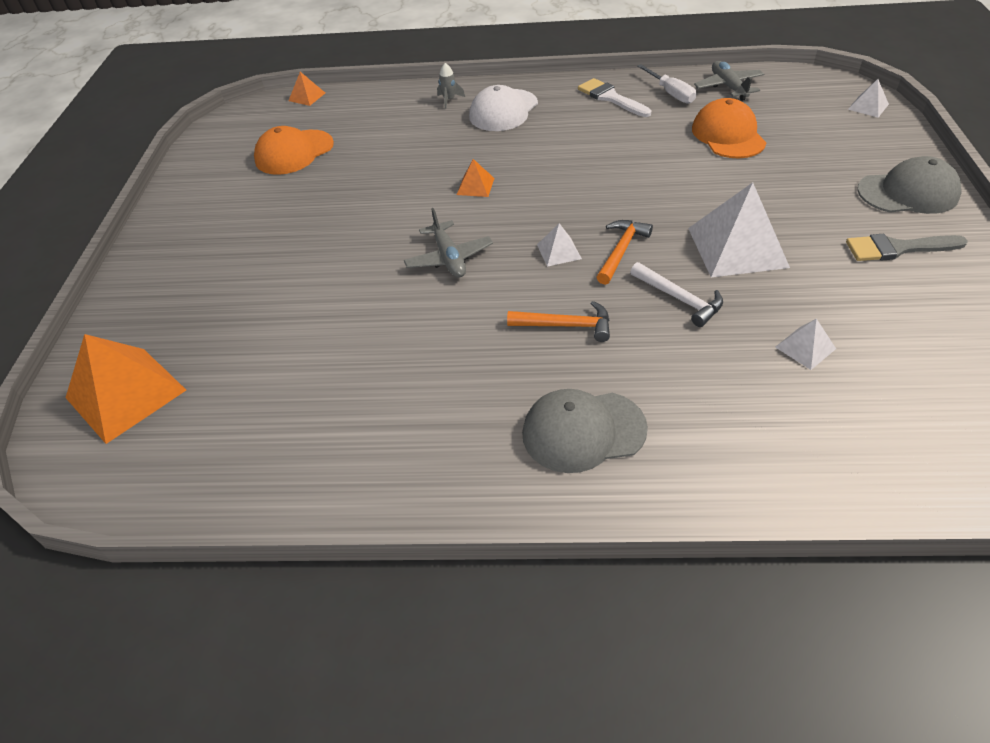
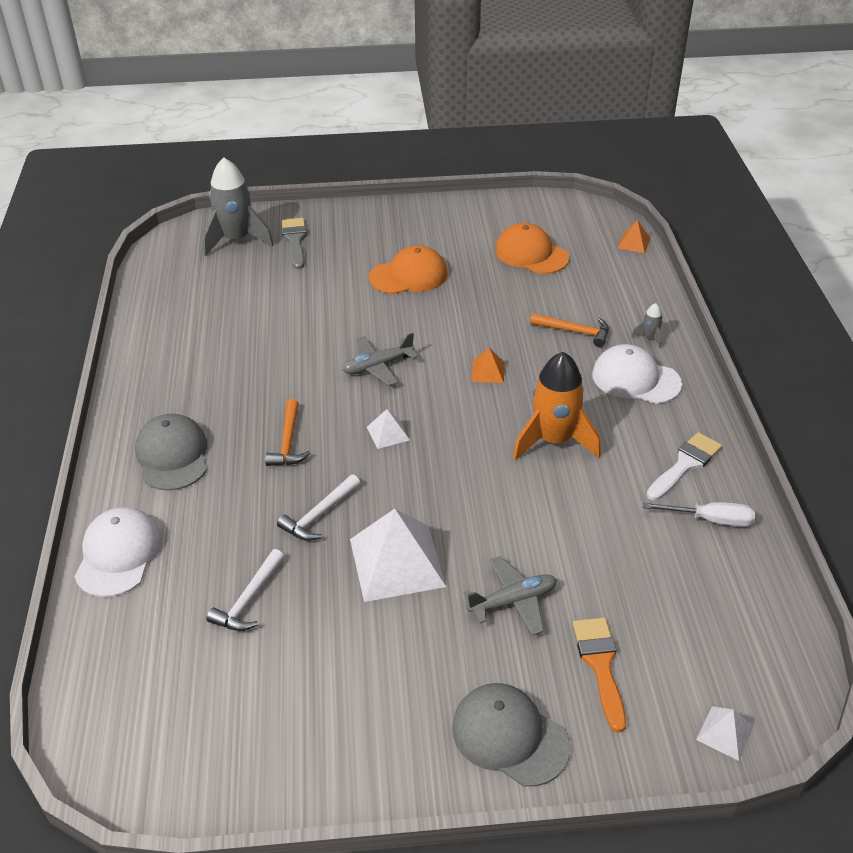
camera: 80 degrees right, 5 degrees down
orange pyramid [66,334,186,444] -> grey rocket [203,158,274,257]
orange hammer [597,220,653,285] -> orange hammer moved to [530,313,609,347]
white screwdriver [637,64,696,104] -> white screwdriver turned 135 degrees counterclockwise [643,502,755,527]
orange cap [692,98,767,158] -> orange cap moved to [369,245,448,294]
grey plane [694,61,764,101] -> grey plane moved to [463,556,557,635]
white pyramid [775,319,836,370] -> white hammer [206,549,285,631]
grey brush [846,234,968,261] -> grey brush moved to [281,218,307,269]
grey cap [857,156,962,214] -> grey cap turned 135 degrees clockwise [452,683,571,787]
none -> white cap [75,507,162,597]
none -> orange rocket [513,352,601,460]
none -> orange brush [573,617,626,733]

